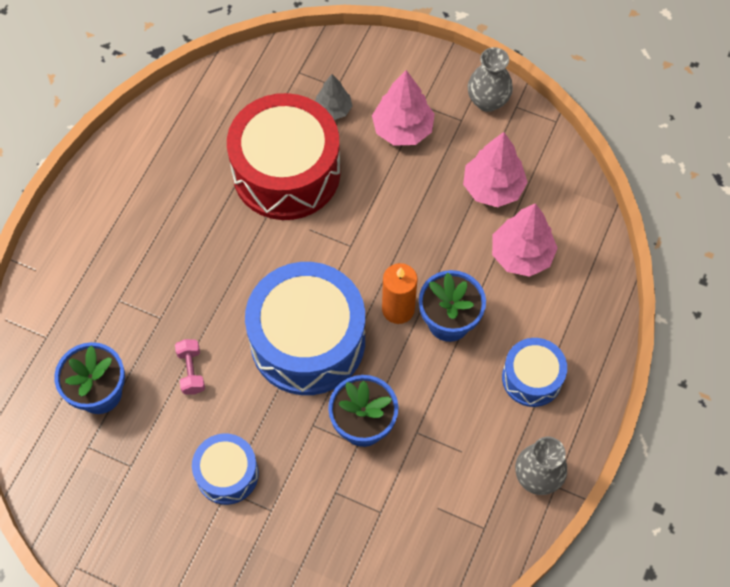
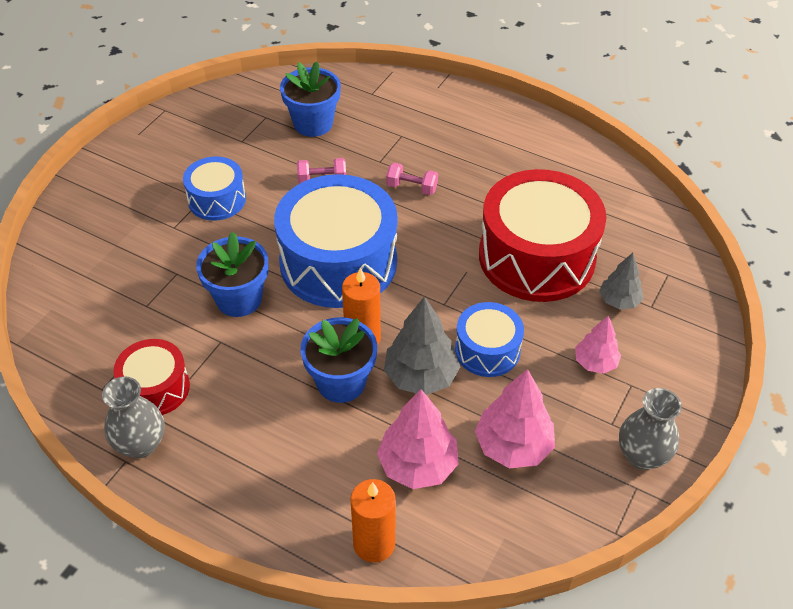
camera: 95 degrees right, 15 degrees down
pink tree [372,70,435,146] -> pink tree [575,315,621,374], size x0.61
blue drum [502,338,567,407] -> blue drum moved to [455,302,524,377]
none -> red drum [114,339,190,415]
none -> orange candle [351,479,396,563]
none -> grey tree [384,296,460,395]
none -> pink dumbbell [386,163,438,195]

